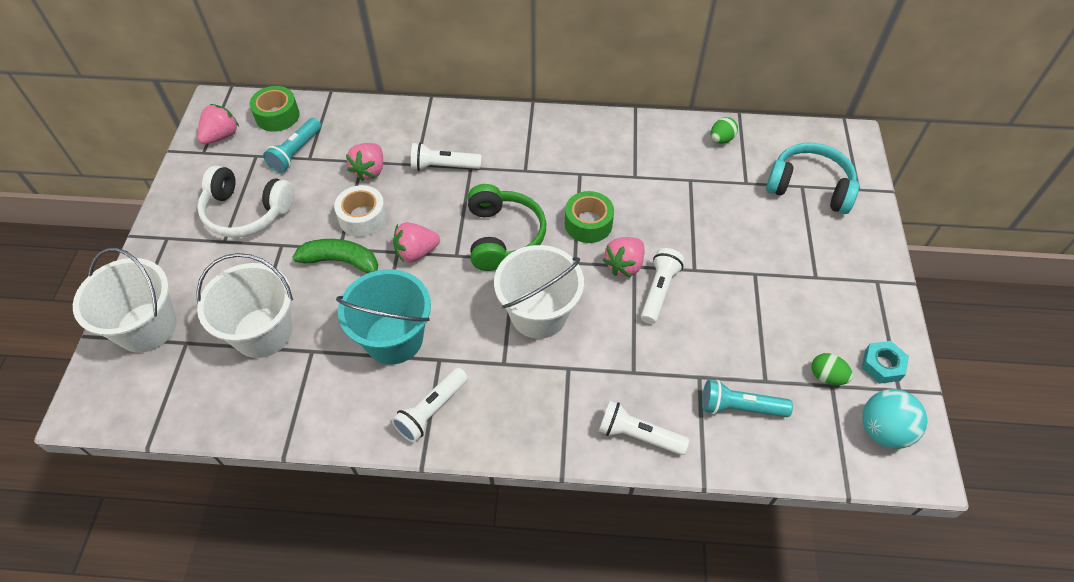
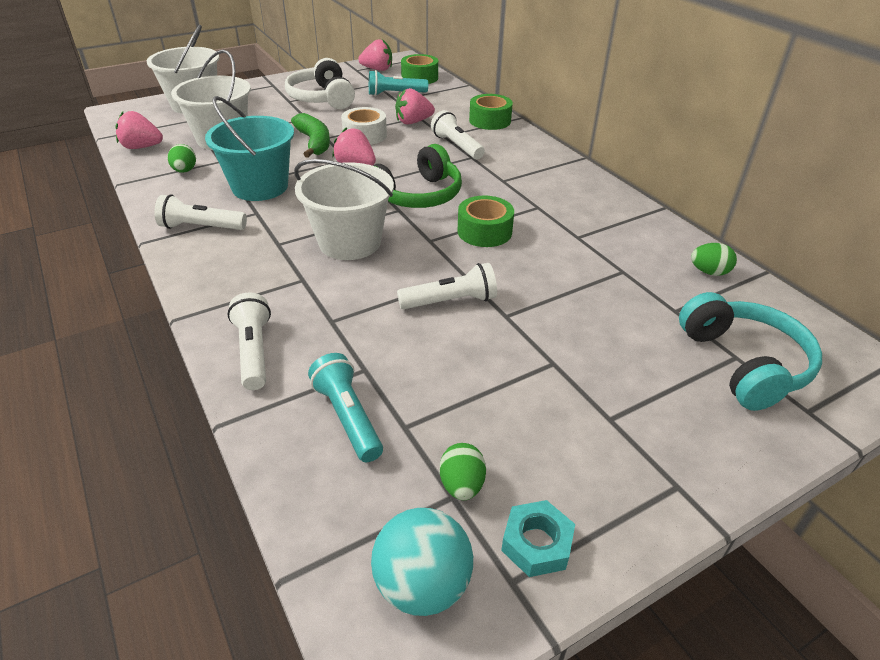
camera: 55 degrees right, 15 degrees down
pink strawberry [603,237,644,277] -> pink strawberry moved to [115,111,163,149]
none -> green egg [168,144,196,173]
none -> green tape [469,94,513,130]

